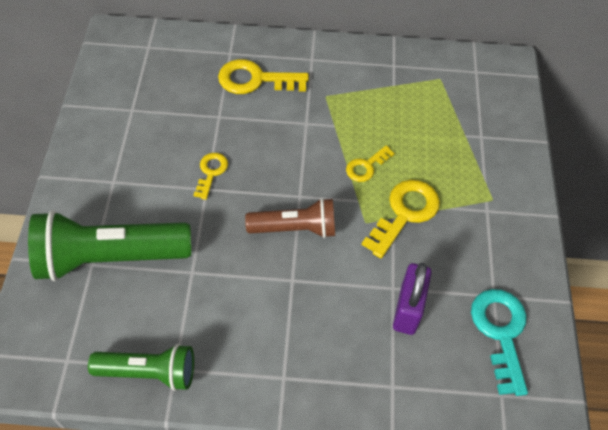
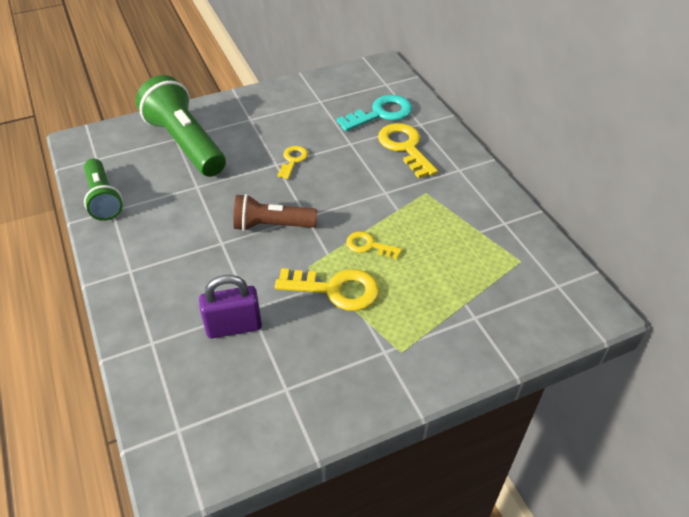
camera: 65 degrees right, 10 degrees down
yellow key [194,153,228,200] -> yellow key turned 60 degrees counterclockwise [277,146,308,179]
brown flashlight [245,198,335,238] -> brown flashlight turned 120 degrees clockwise [233,194,317,231]
turquoise key [471,289,528,396] -> turquoise key moved to [336,95,413,132]

